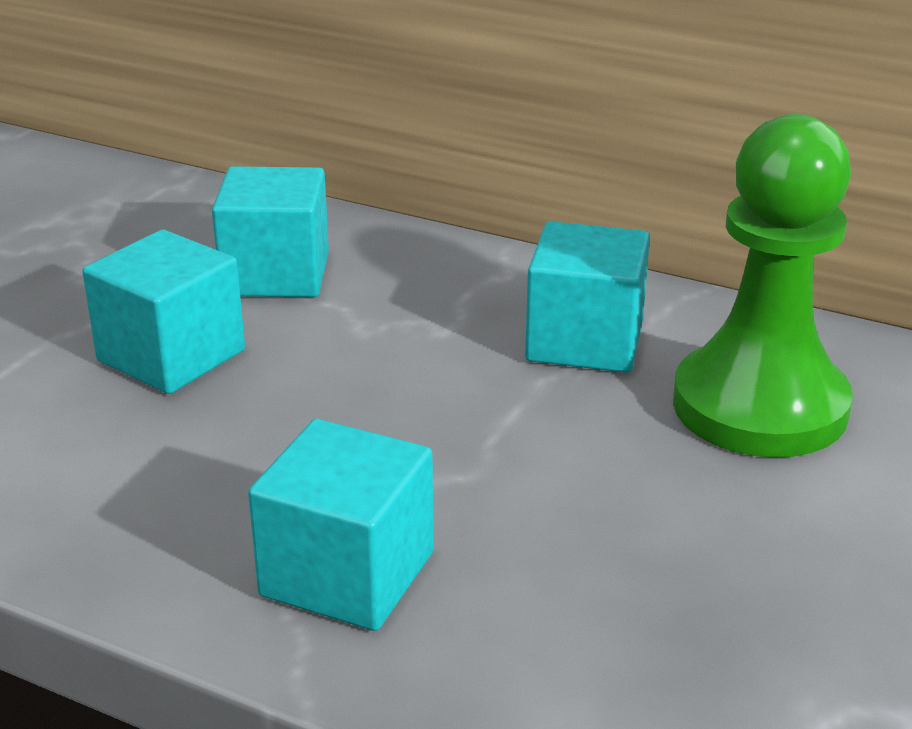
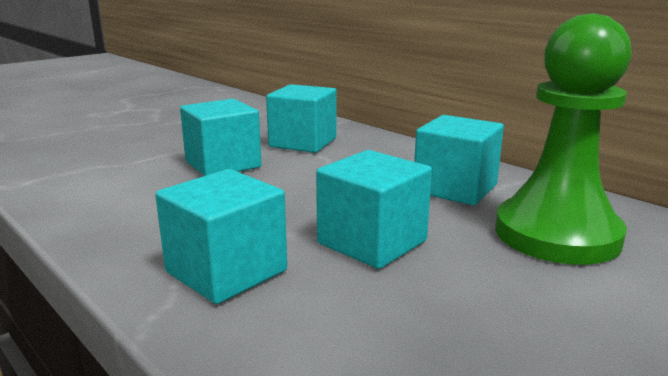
camera: 20 degrees right, 10 degrees down
none -> turquoise cube [316,150,432,269]

